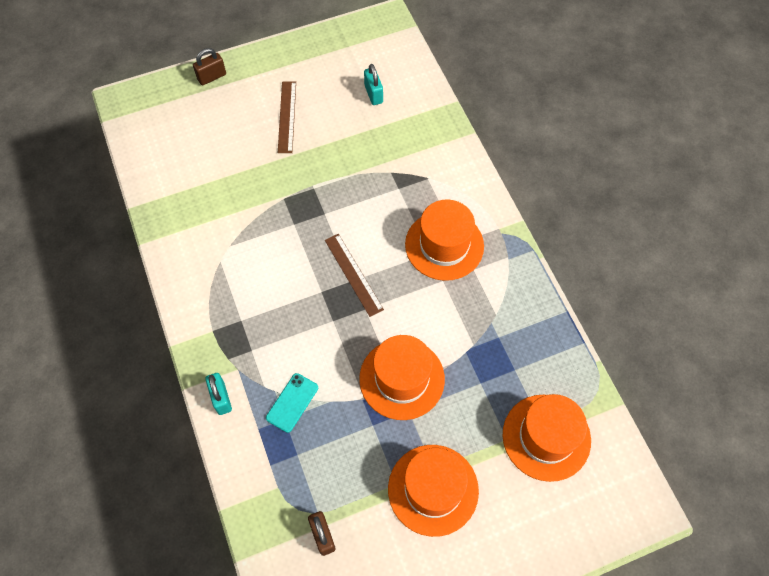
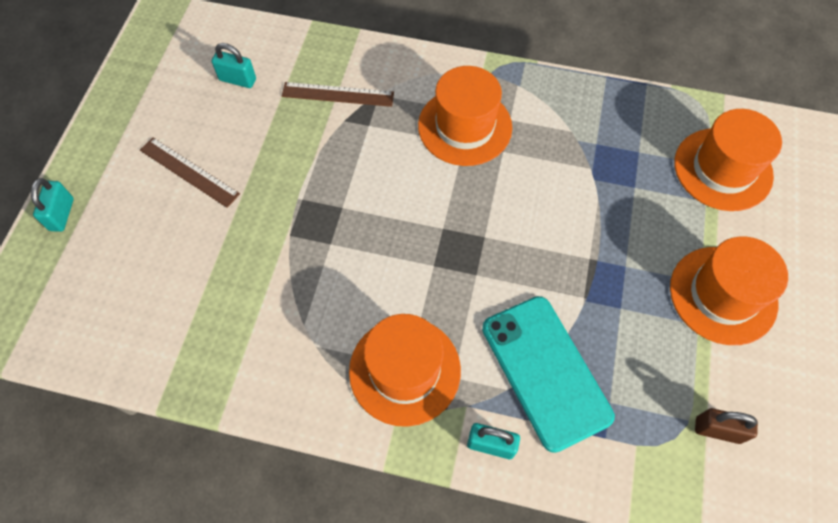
camera: 55 degrees left, 0 degrees up
brown padlock [193,48,226,85] -> turquoise padlock [31,178,74,232]
turquoise phone [266,373,318,433] -> turquoise phone [482,296,615,453], size x2.00
brown ruler [325,234,384,317] -> brown ruler moved to [282,82,394,107]
orange hat [359,335,445,420] -> orange hat moved to [349,314,461,427]

